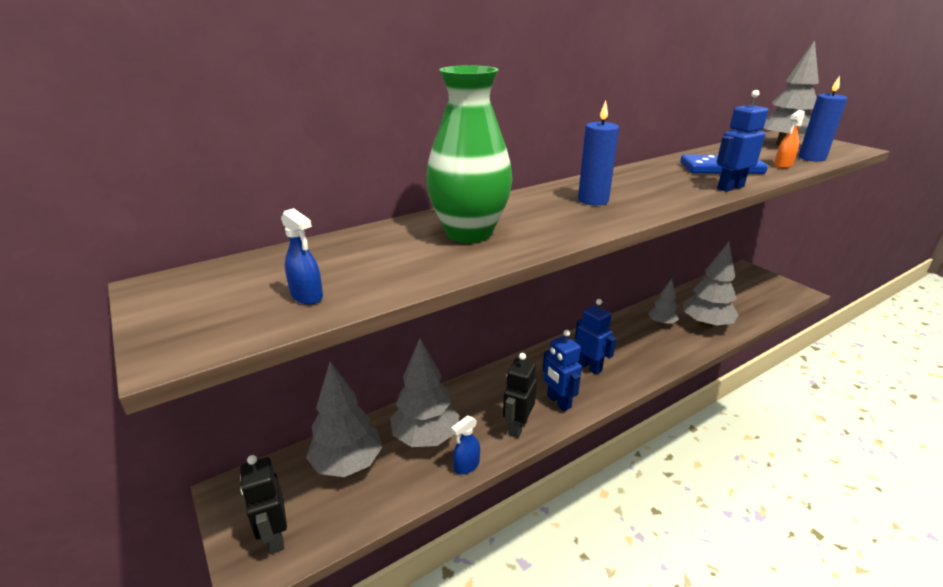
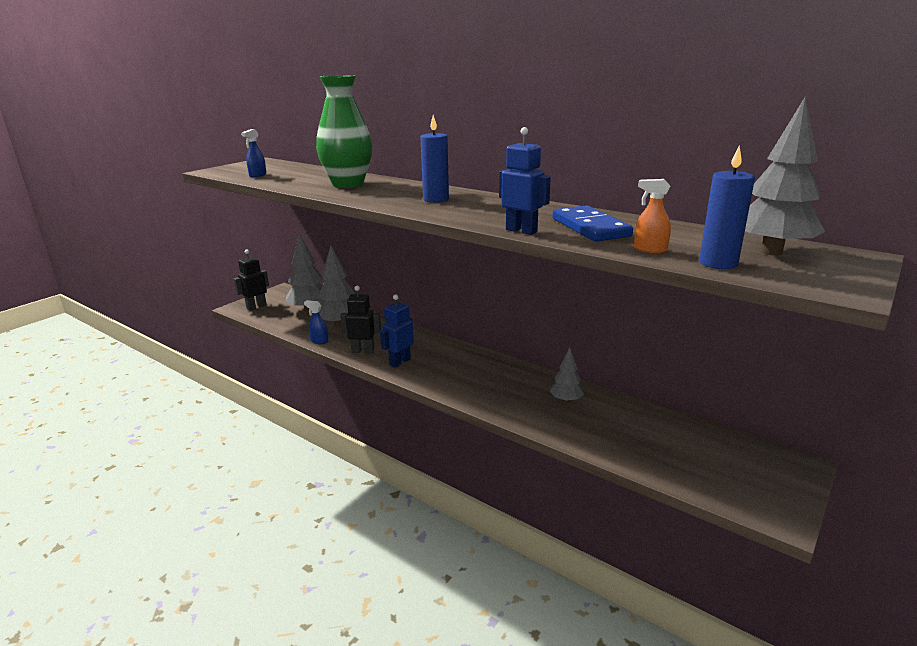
camera: 70 degrees right, 5 degrees down
blue robot [575,299,616,375] -> none
grey tree [683,242,739,328] -> none

